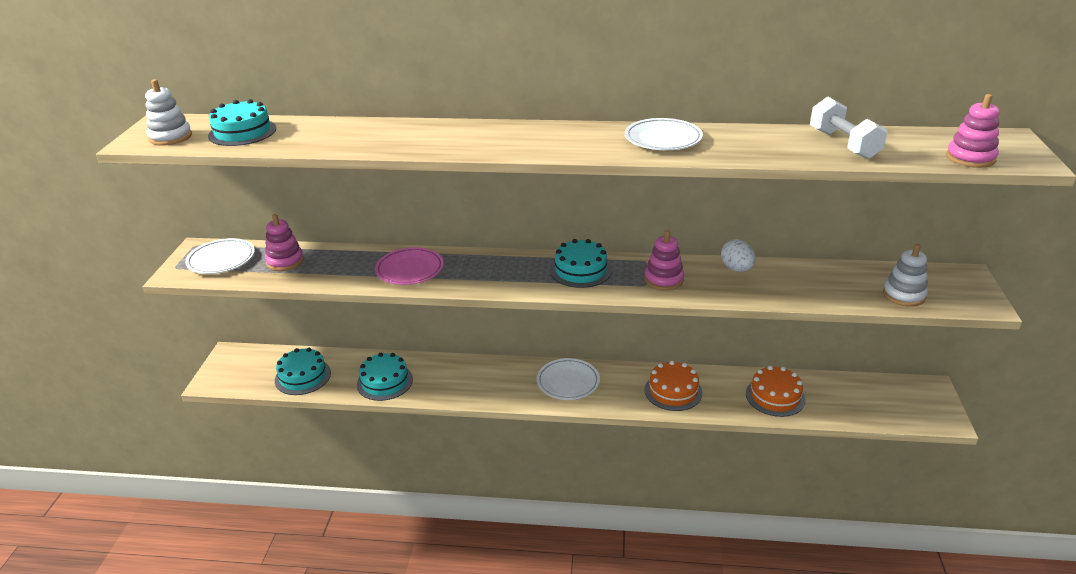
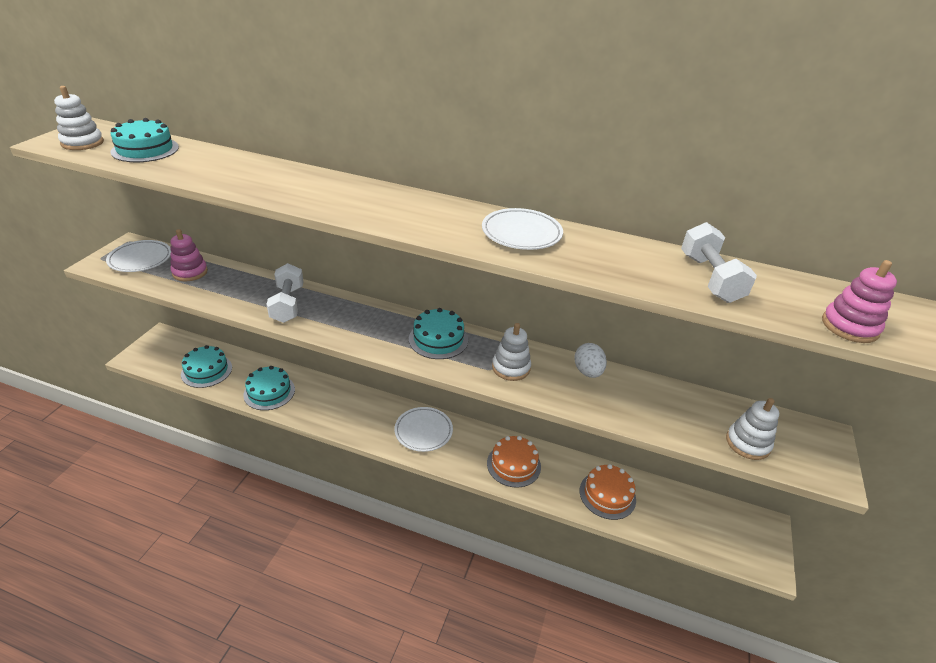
camera: 10 degrees right, 5 degrees up
pink plate [375,247,444,285] -> white dumbbell [266,263,304,323]
pink stacking toy [645,230,684,291] -> white stacking toy [492,323,531,381]

